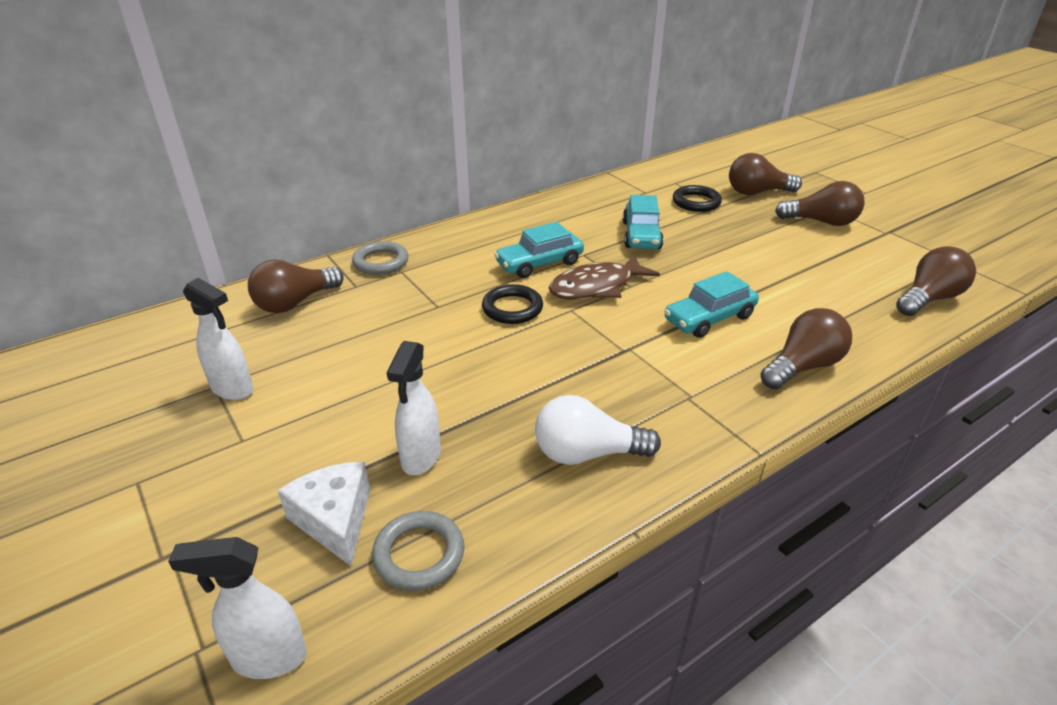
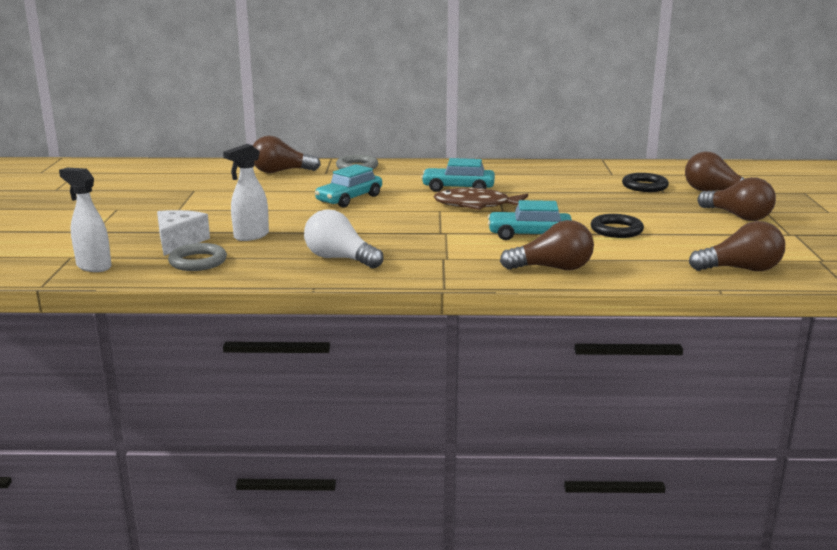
camera: 35 degrees right, 15 degrees down
white spray bottle [183,278,253,400] -> none
black ring [482,284,543,324] -> black ring moved to [591,214,644,238]
turquoise car [623,195,664,249] -> turquoise car moved to [315,164,382,208]

